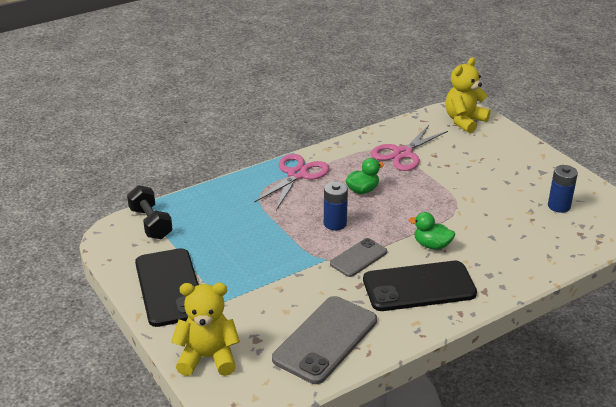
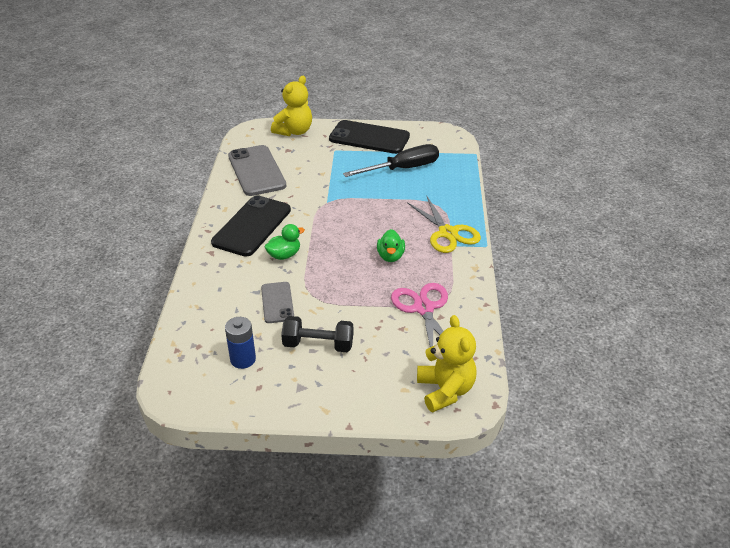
camera: 125 degrees right, 5 degrees up
black dumbbell [127,185,173,239] -> black dumbbell moved to [281,316,353,352]
pink scissors [254,154,329,210] -> yellow scissors [407,195,481,253]
blue battery [324,182,348,230] -> none
grey phone [330,238,387,277] -> grey phone moved to [261,282,294,323]
none -> black screwdriver [343,144,439,177]

